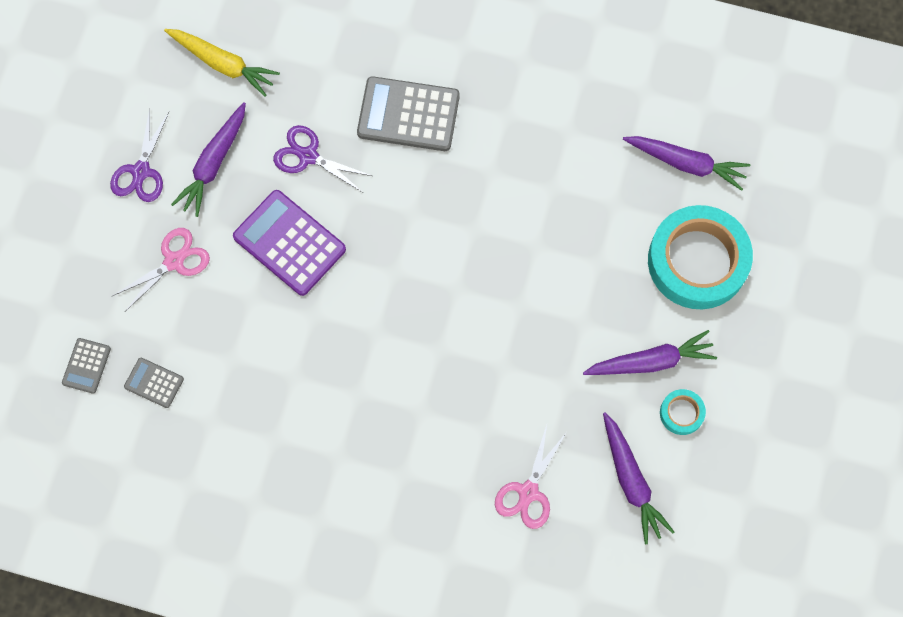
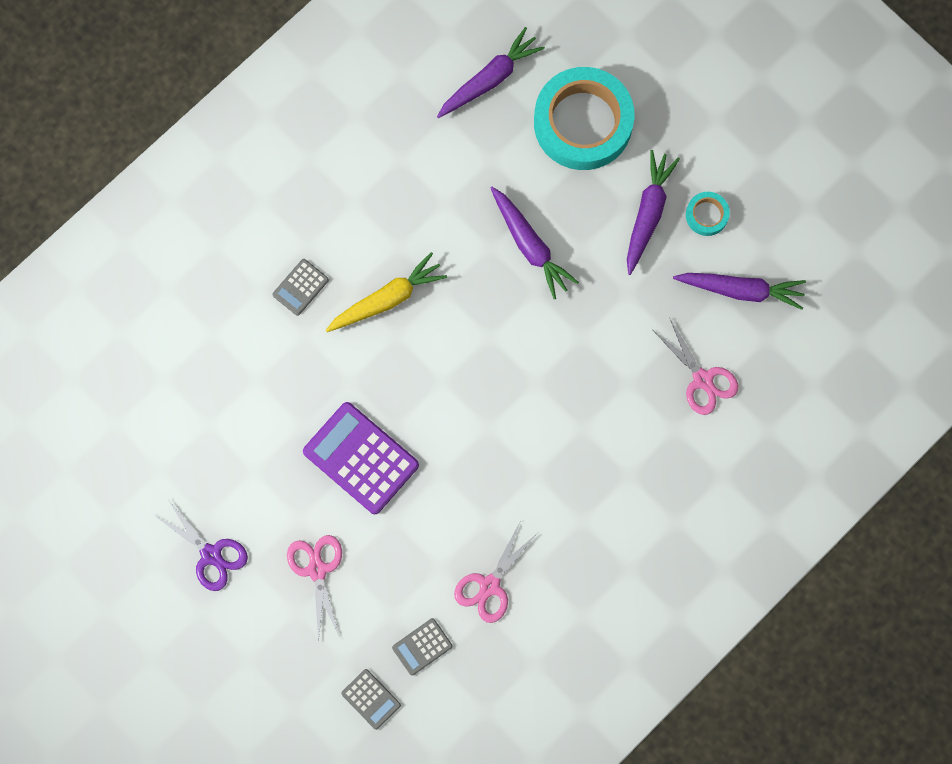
camera: 60 degrees left, 5 degrees up
yellow carrot [164,29,280,97] -> yellow carrot moved to [326,252,447,332]
purple carrot [171,102,246,217] -> purple carrot moved to [491,187,579,299]
purple calculator [233,190,346,296] -> purple calculator turned 60 degrees clockwise [303,402,419,514]
purple scissors [273,125,372,192] -> none
grey calculator [357,76,460,151] -> grey calculator [272,259,329,316], size x0.51
none -> pink scissors [454,520,538,623]

